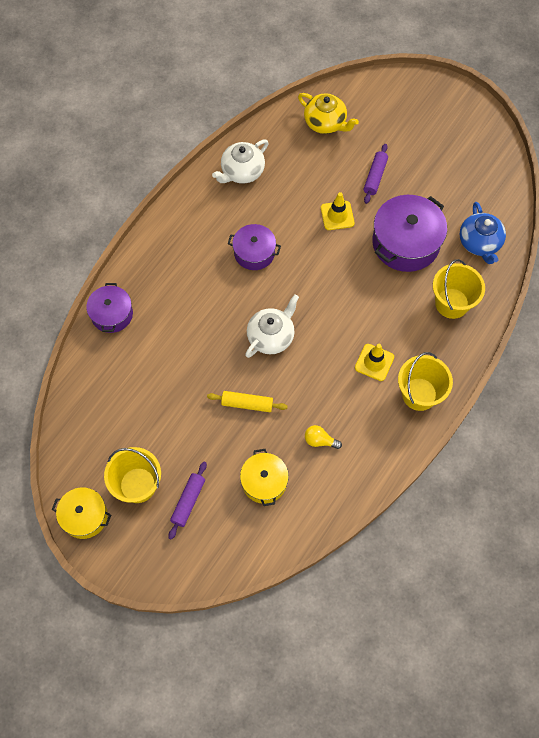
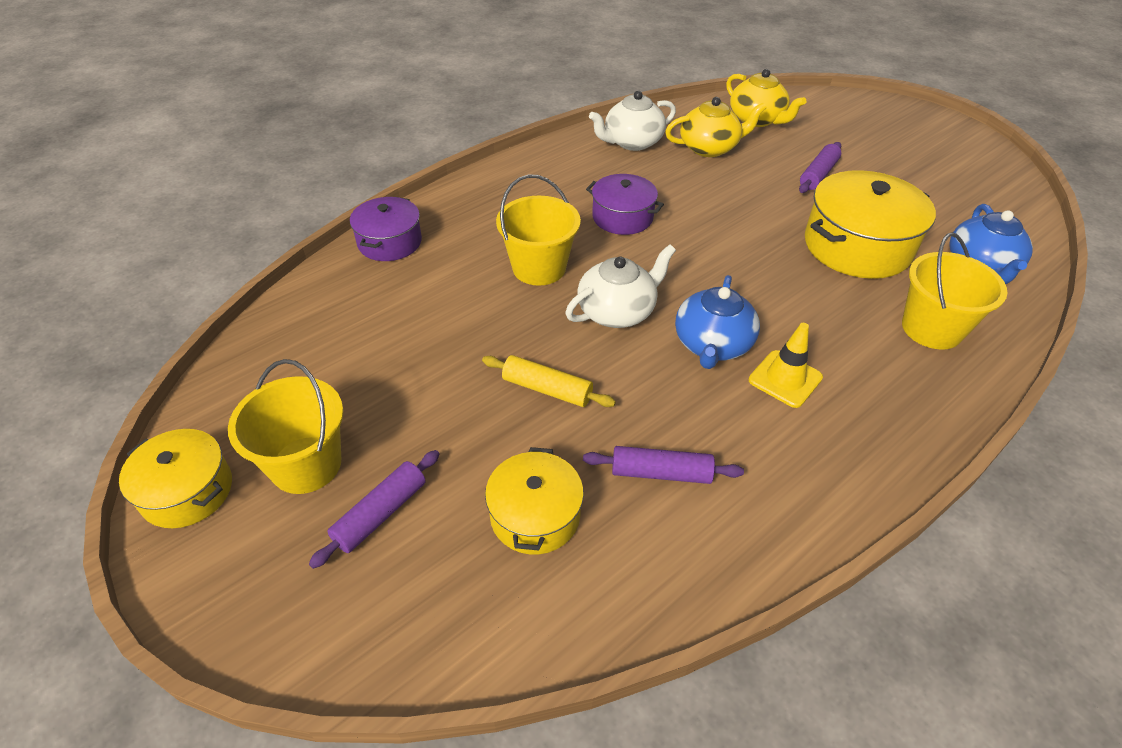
camera: 15 degrees right, 20 degrees down
yellow light bulb [305,425,342,449] -> purple rolling pin [583,446,744,484]
yellow traffic cone [321,192,355,230] -> none
purple pot [372,195,447,272] -> yellow pot [805,170,936,279]
yellow bucket [398,352,453,411] -> yellow bucket moved to [496,174,581,286]
none -> yellow teapot [665,97,767,157]
none -> blue teapot [675,275,760,369]

